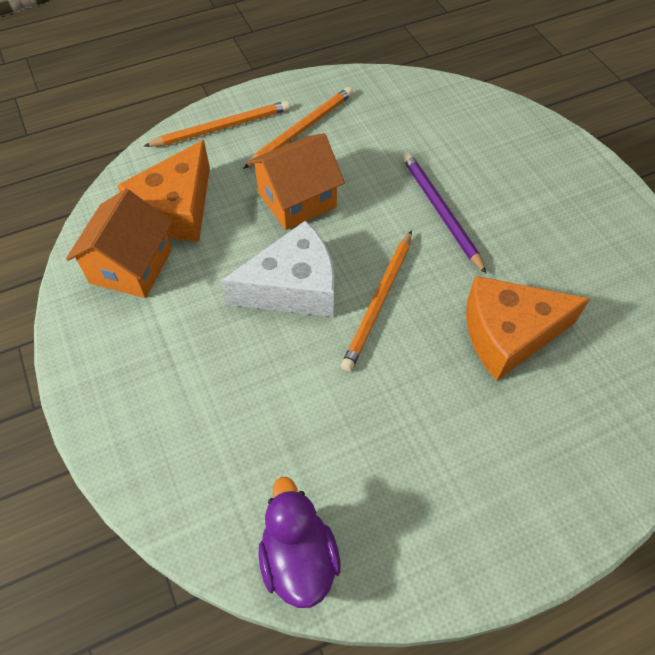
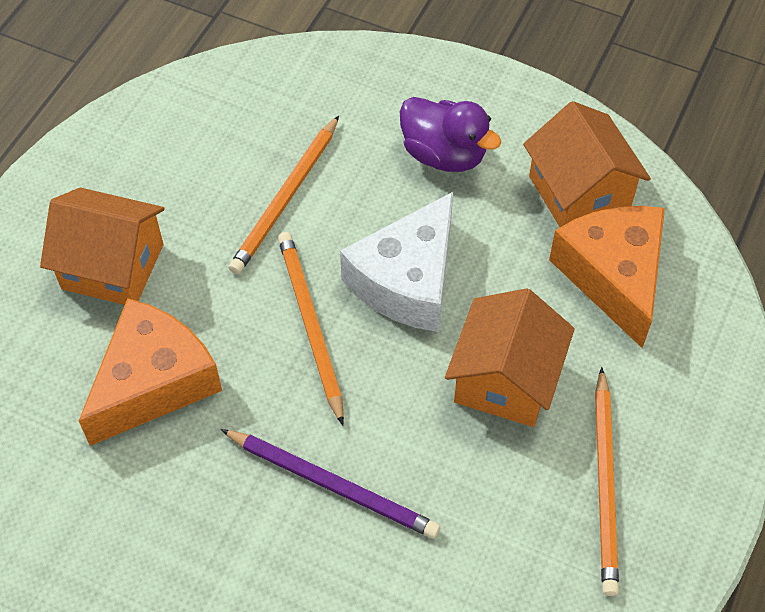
camera: 140 degrees right, 0 degrees up
orange pencil [144,101,290,147] -> orange pencil moved to [229,116,339,274]
purple duck [258,477,340,608] -> purple duck moved to [400,97,501,172]
none -> orange house [40,187,165,305]

